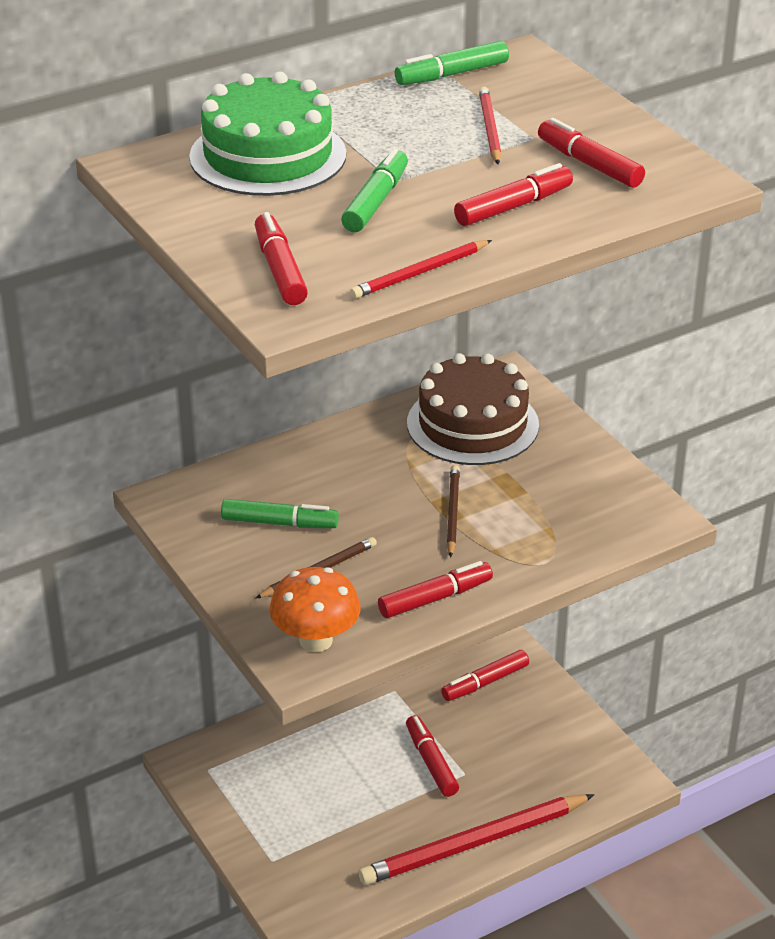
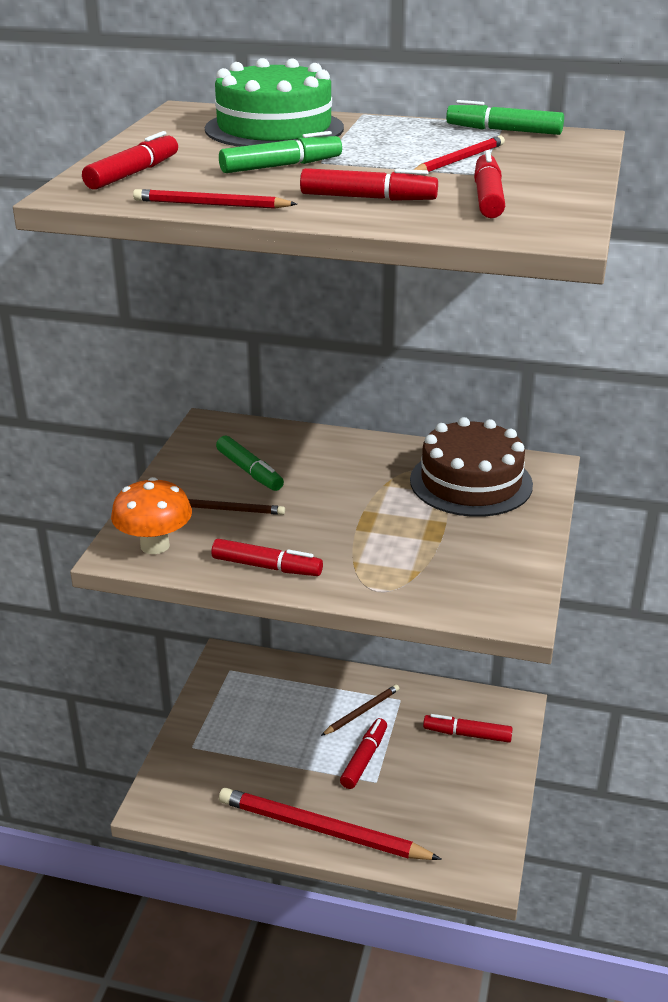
camera: 45 degrees right, 5 degrees down
brown pencil [447,465,460,558] -> brown pencil moved to [321,684,399,736]

